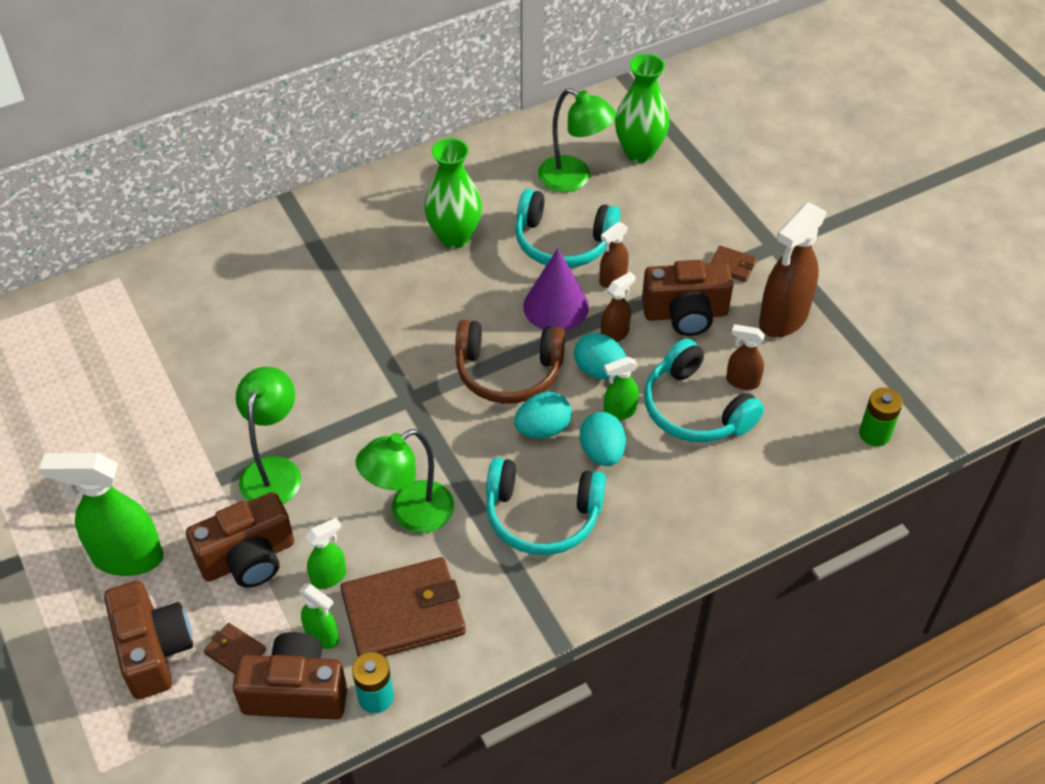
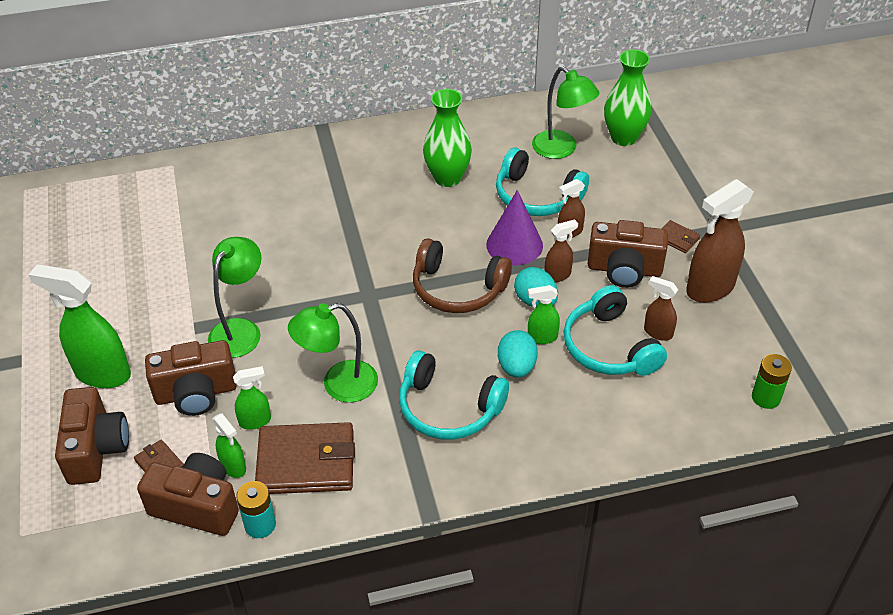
camera: 15 degrees right, 5 degrees down
turquoise egg [514,392,572,438] -> none

